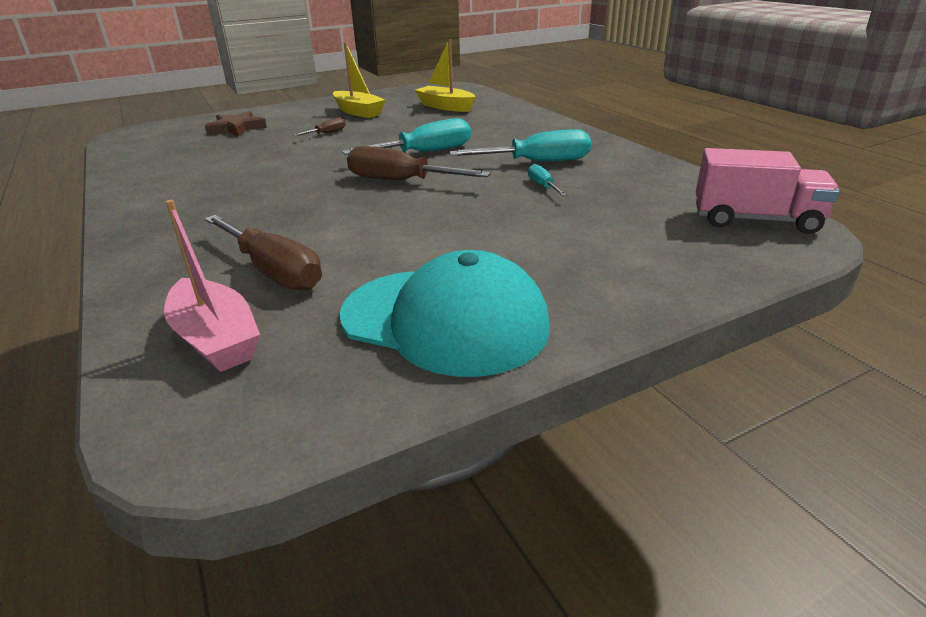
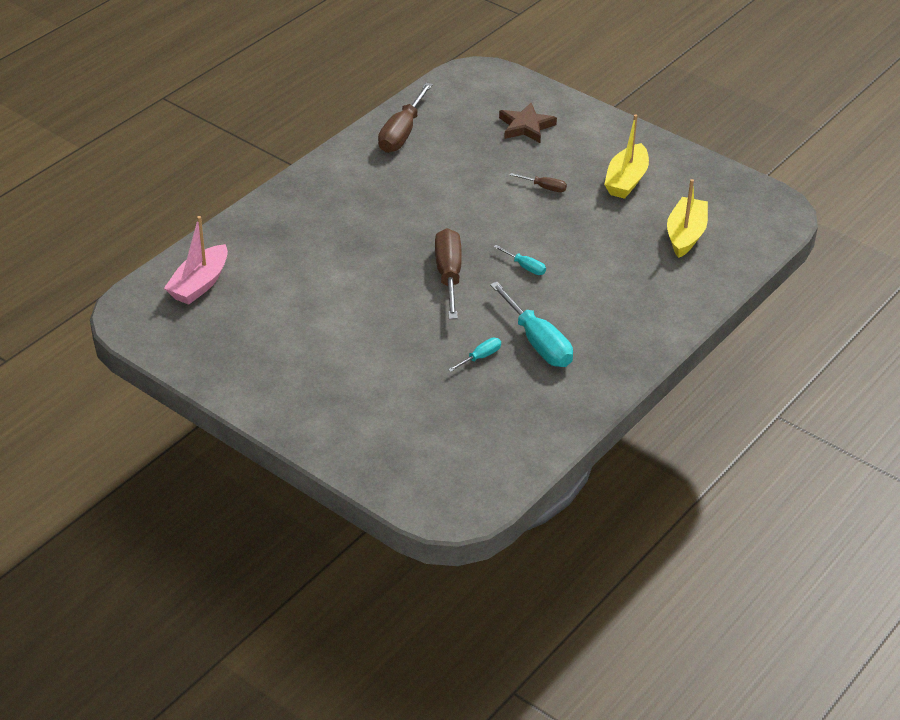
camera: 65 degrees right, 10 degrees up
brown screwdriver [204,215,322,291] -> brown screwdriver moved to [378,83,433,153]
turquoise cap [339,250,550,377] -> none
turquoise screwdriver [342,118,471,155] -> turquoise screwdriver [493,245,546,275], size x0.48
pink truck [696,148,840,234] -> none

